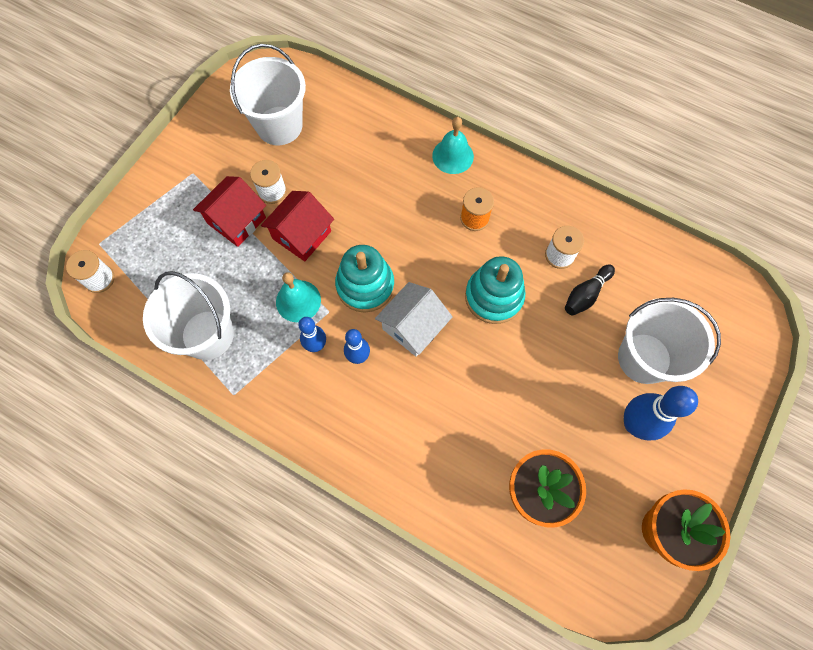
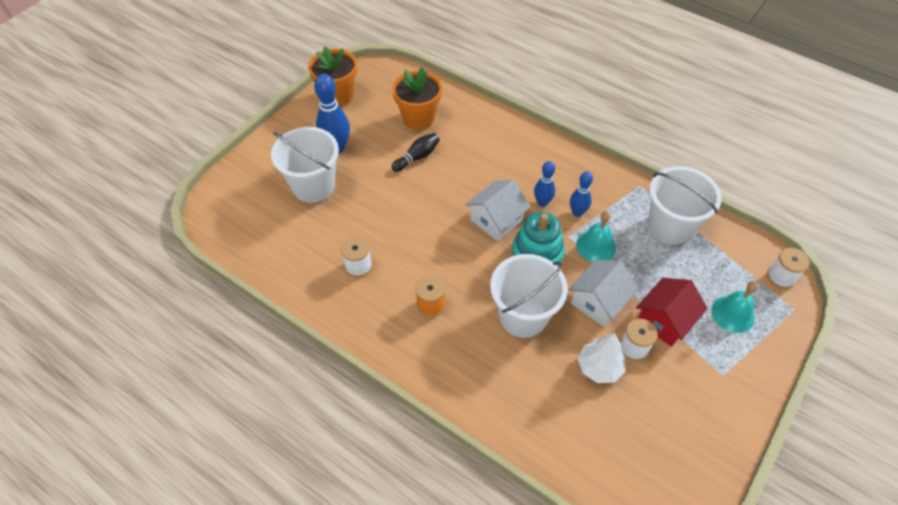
camera: 175 degrees left, 15 degrees down
white bucket [230,44,306,145] -> white bucket moved to [490,254,568,338]
red house [261,191,334,261] -> white house [569,260,638,327]
turquoise bell [432,117,474,174] -> turquoise bell moved to [711,281,759,333]
turquoise stacking toy [465,256,525,324] -> none
black bowling pin [565,264,615,316] -> black bowling pin moved to [392,133,440,172]
none -> white tree [578,333,625,383]

